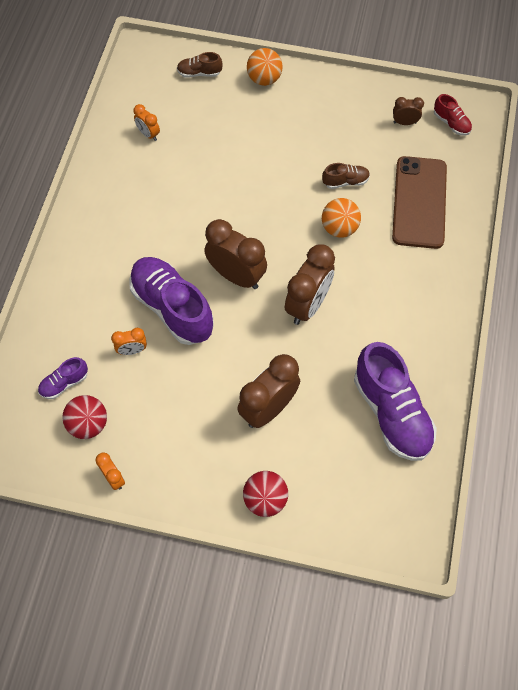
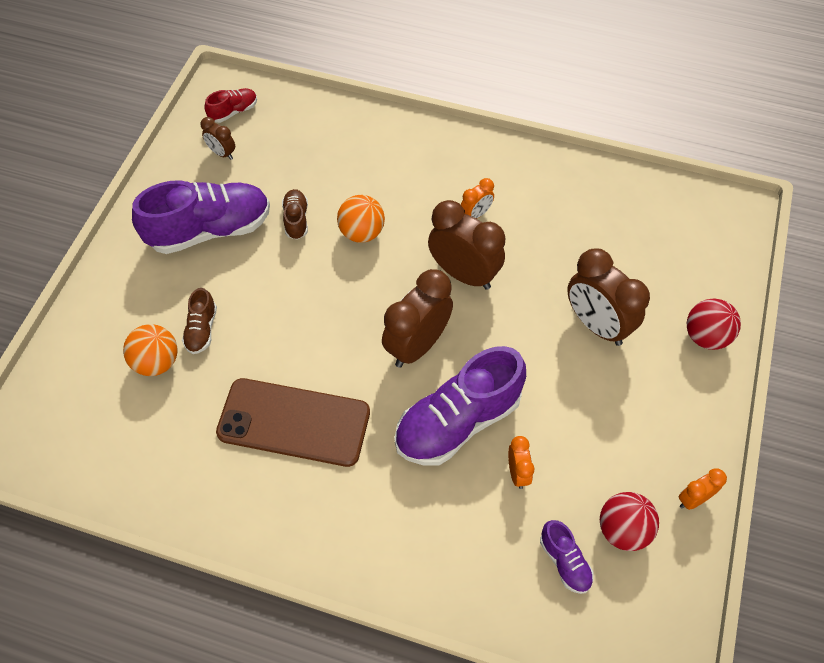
camera: 85 degrees left, 5 degrees down
orange clock [133,104,160,141] -> orange clock moved to [461,178,494,219]
brown shoe [177,52,223,78] -> brown shoe moved to [182,288,217,354]
orange ball [247,48,283,86] -> orange ball moved to [123,324,178,376]
purple shoe [354,342,437,461] -> purple shoe moved to [132,180,270,254]
brown phone [392,156,447,249] -> brown phone moved to [216,378,370,467]
brown clock [393,97,424,125] -> brown clock turned 60 degrees counterclockwise [201,117,235,160]

